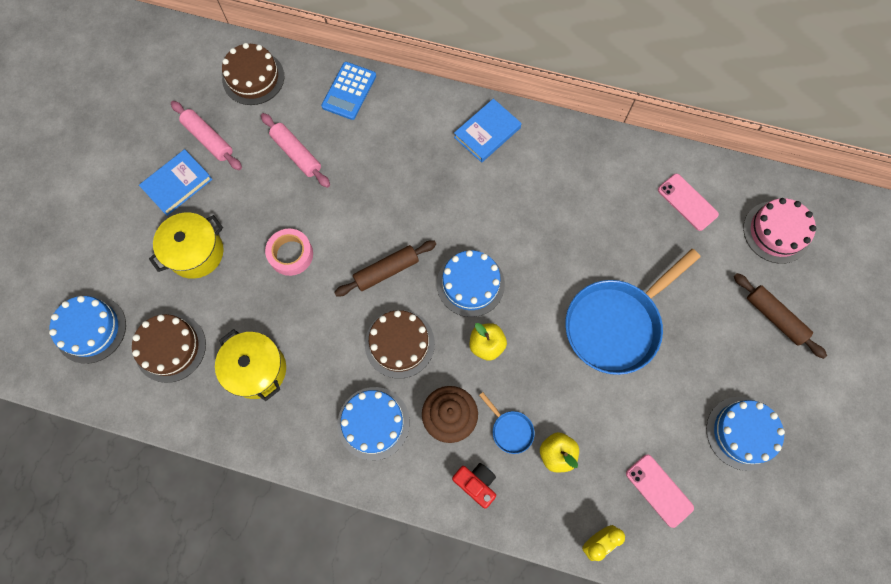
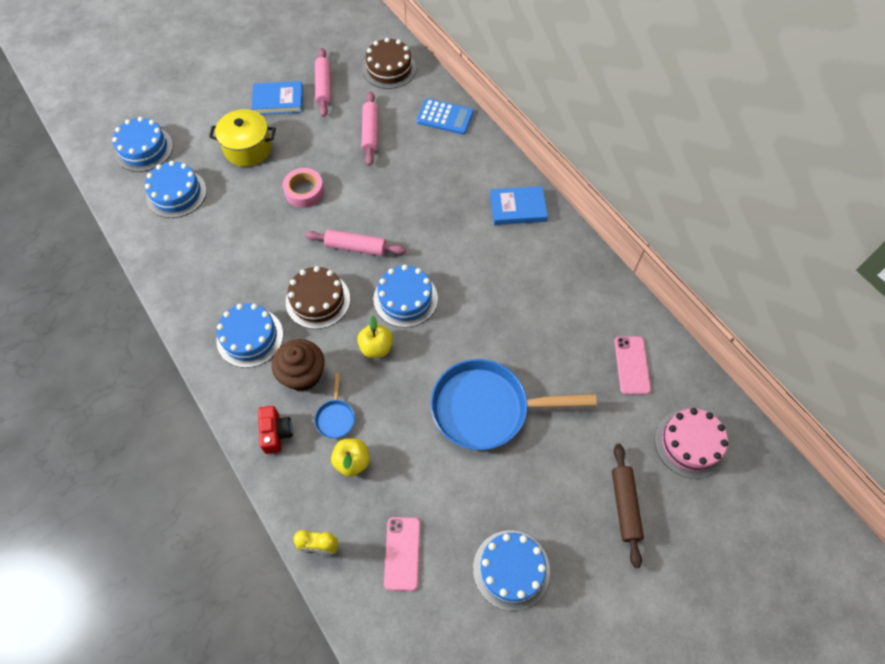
camera: 40 degrees right, 10 degrees down
brown cake [132,314,206,383] -> blue cake [145,161,207,218]
yellow pot [215,329,286,401] -> none
blue calculator [321,62,376,120] -> blue calculator turned 135 degrees counterclockwise [416,99,474,135]
brown rolling pin [334,240,436,297] -> pink rolling pin [305,230,406,256]

